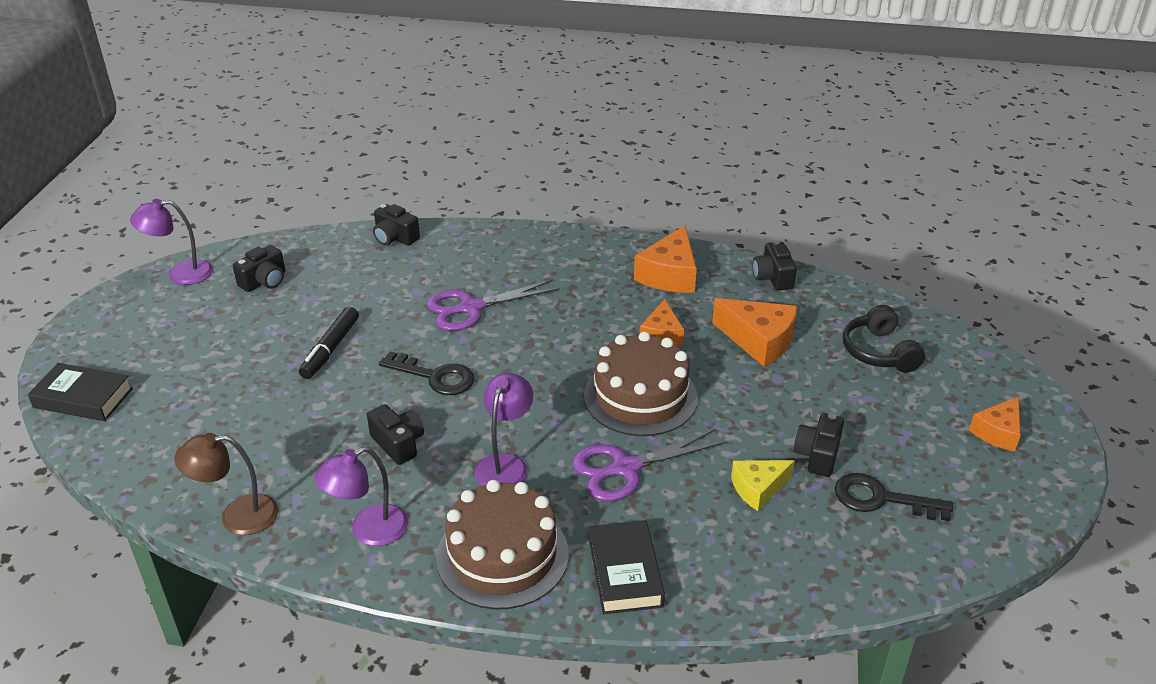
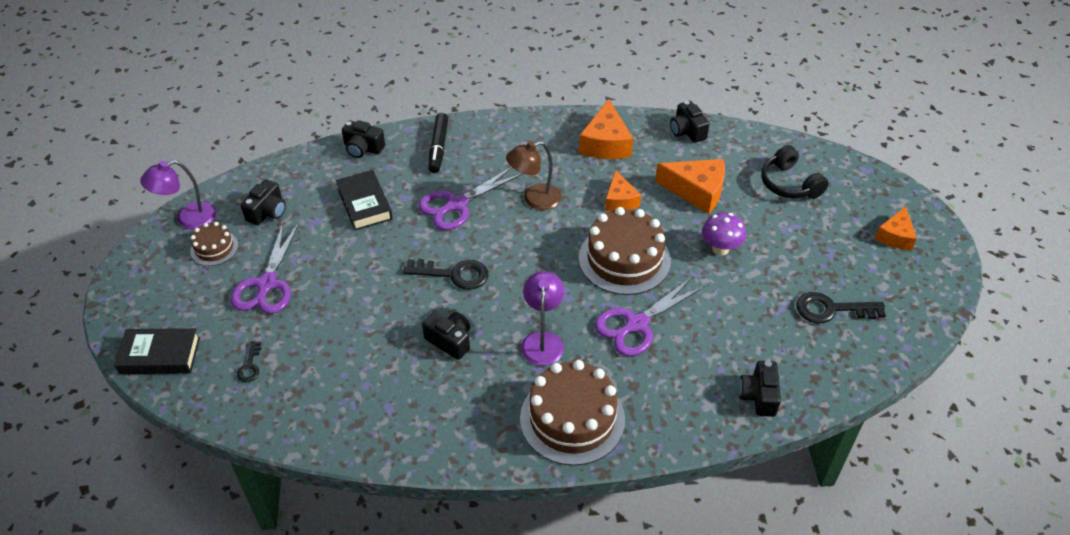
camera: 15 degrees left, 10 degrees up
brown lamp [174,433,278,535] -> brown lamp moved to [506,141,562,210]
black marker [299,307,359,379] -> black marker moved to [428,113,448,173]
purple lamp [314,447,408,546] -> none
black book [589,520,665,614] -> black book moved to [336,170,393,230]
yellow cheese [731,460,795,511] -> none
black camera [793,413,844,477] -> black camera moved to [739,361,781,417]
none -> brown cake [190,222,238,266]
none -> purple scissors [231,223,299,314]
none -> black key [237,341,261,382]
none -> purple mushroom [702,212,746,255]

